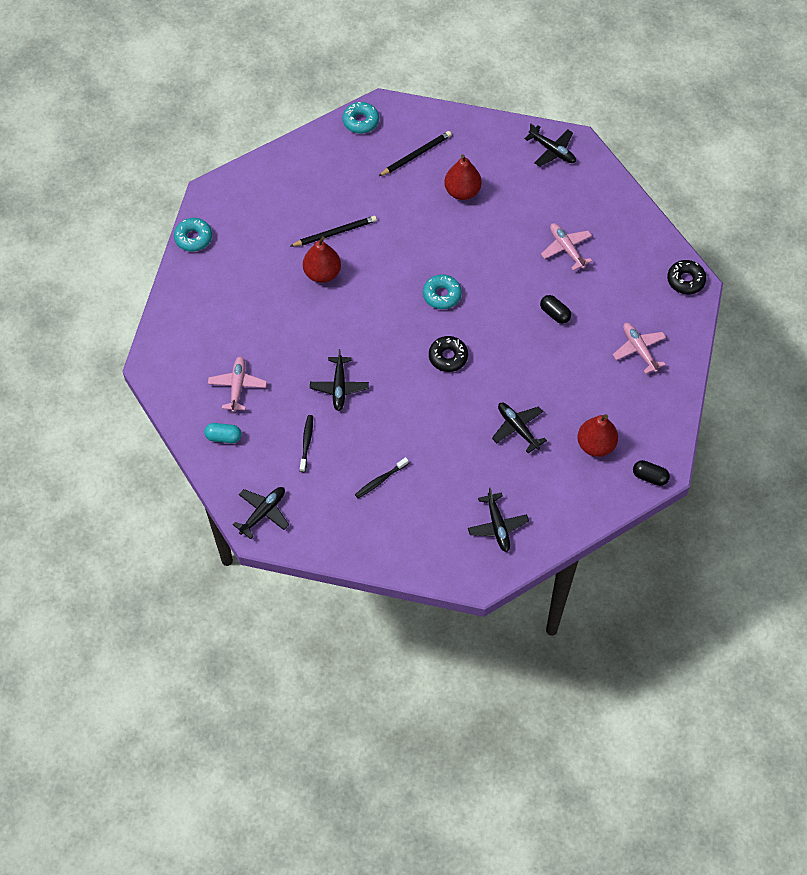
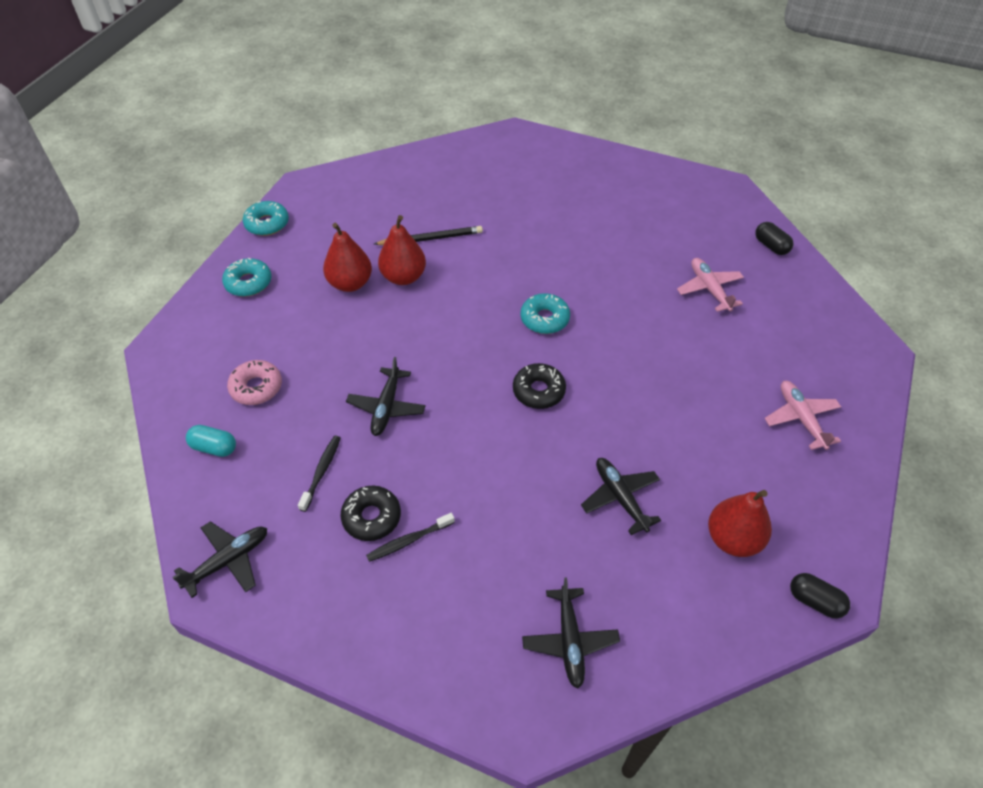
camera: 10 degrees right, 10 degrees down
pink plane [208,356,267,413] -> pink donut [227,360,282,405]
turquoise donut [343,102,379,134] -> turquoise donut moved to [222,258,271,297]
black pencil [379,131,452,176] -> none
red pear [444,154,482,200] -> red pear moved to [323,223,372,292]
black plane [525,123,576,167] -> none
black capsule [540,295,571,324] -> black capsule moved to [755,222,793,255]
black donut [667,260,706,294] -> black donut moved to [341,486,401,541]

